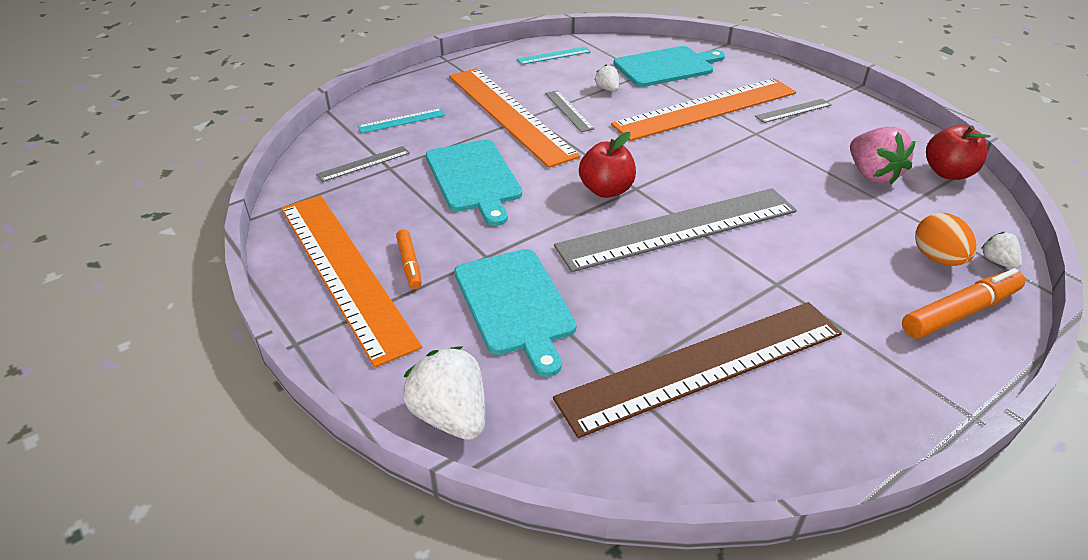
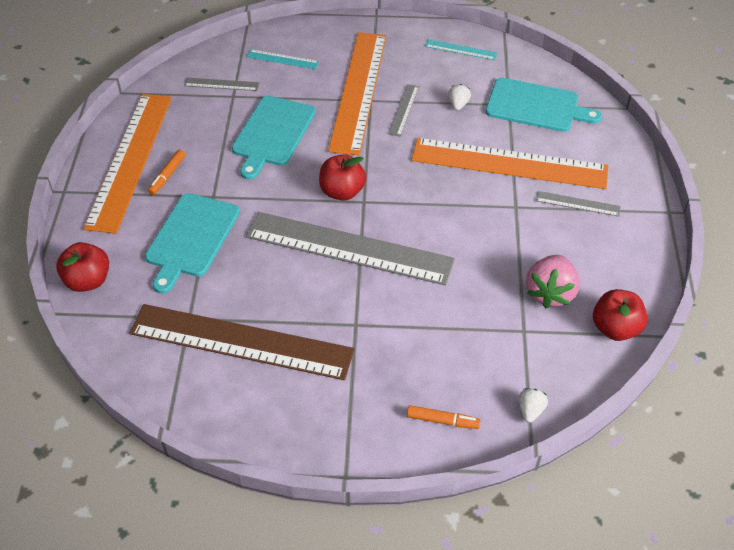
camera: 40 degrees right, 10 degrees up
white strawberry [403,346,485,440] -> red apple [56,242,109,292]
orange marker [902,268,1025,339] -> orange marker [407,405,481,429], size x0.58
orange egg [915,213,977,266] -> none

